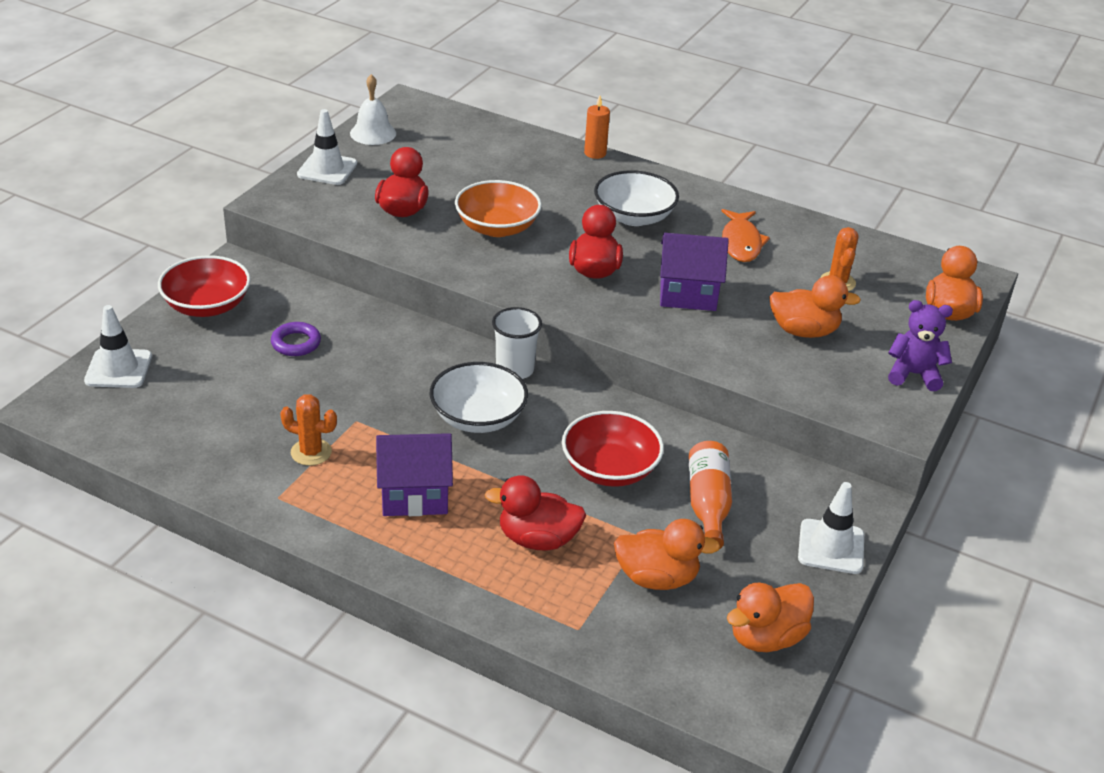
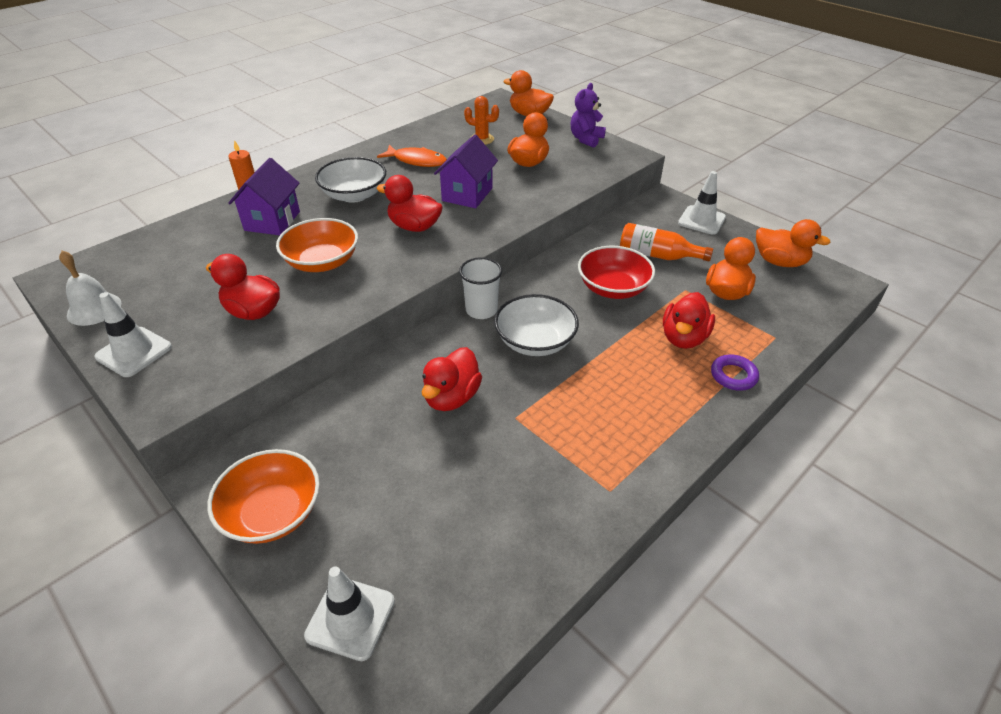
camera: 70 degrees left, 5 degrees up
red bowl [158,255,251,317] -> orange bowl [207,449,320,544]
purple ring [271,322,321,356] -> purple ring moved to [711,354,759,391]
orange cactus [280,394,337,466] -> none
purple house [376,433,453,516] -> purple house moved to [228,158,300,235]
orange duck [727,583,814,652] -> orange duck turned 45 degrees counterclockwise [756,219,831,267]
none -> red duck [421,347,482,411]

